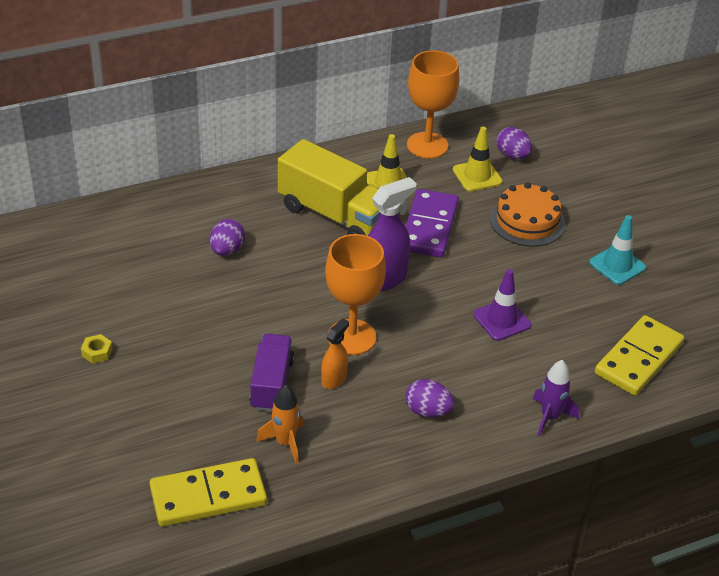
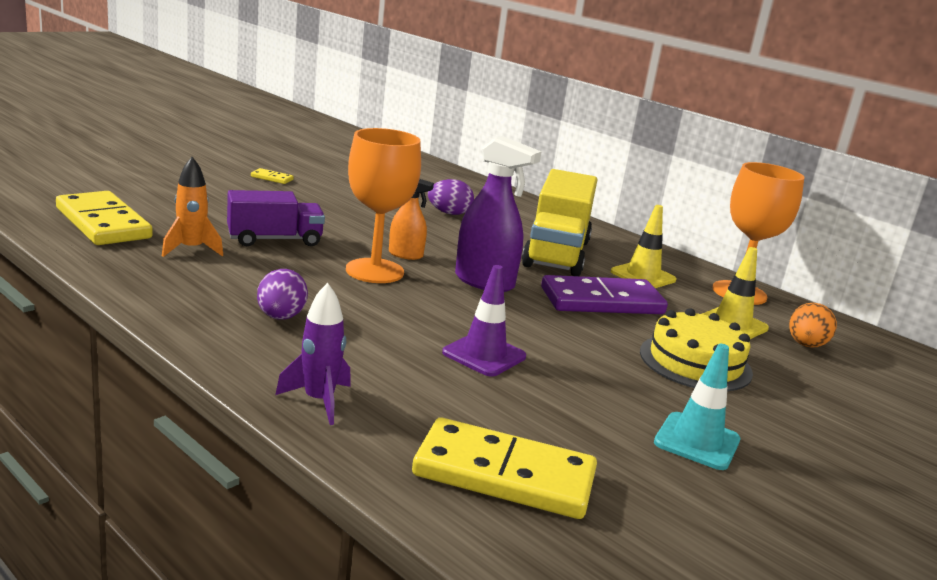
camera: 65 degrees right, 20 degrees down
yellow nut [81,334,113,364] -> yellow domino [251,168,294,184]
orange spray bottle [321,318,349,389] -> orange spray bottle moved to [389,179,434,260]
orange cake [490,182,565,247] -> yellow cake [640,308,753,391]
purple egg [496,127,532,159] -> orange egg [789,303,837,348]

